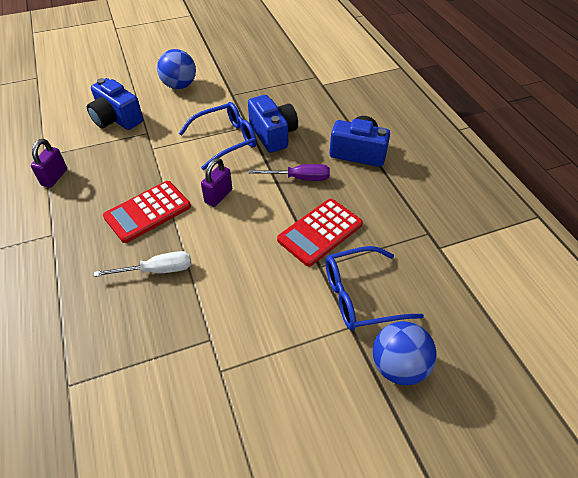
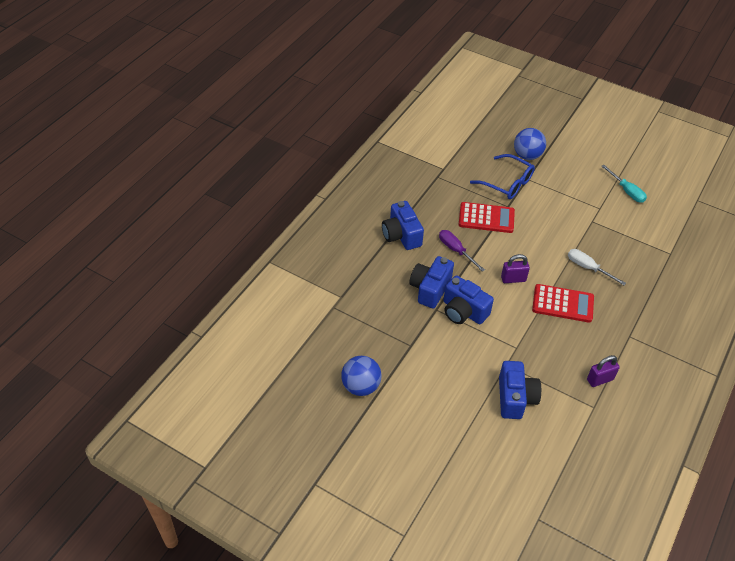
camera: 130 degrees left, 0 degrees up
blue ball [157,49,196,89] -> blue ball moved to [341,356,382,396]
blue glasses [179,102,257,170] -> blue camera [443,276,494,324]
none -> turquoise screwdriver [602,165,647,203]

